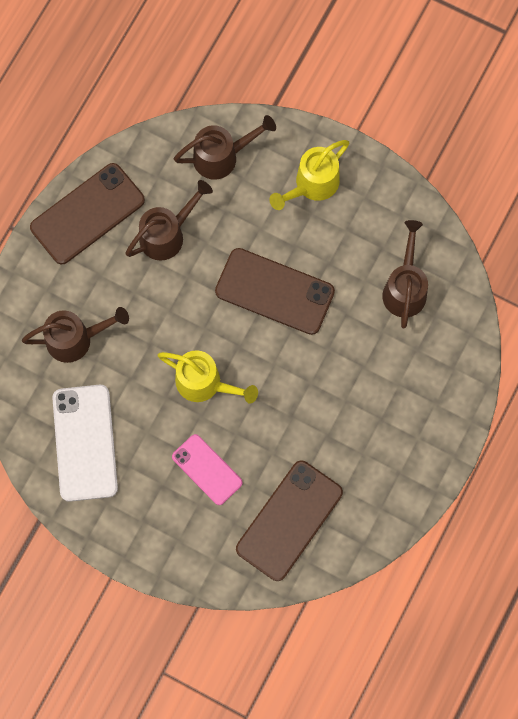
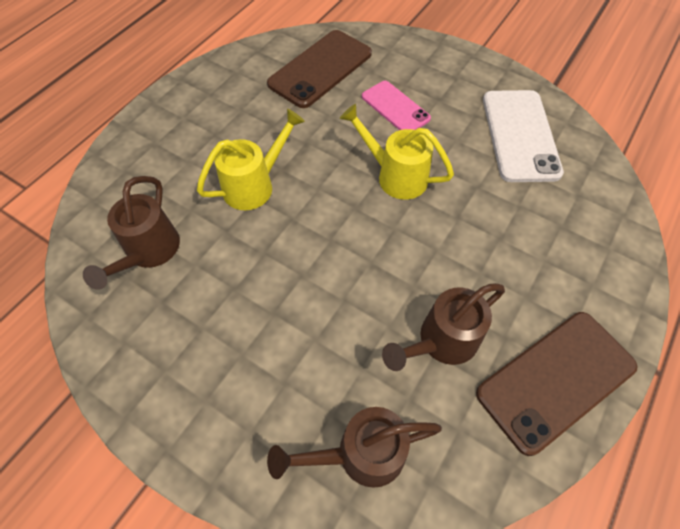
camera: 175 degrees left, 15 degrees down
brown watering can [22,307,129,363] -> none
brown phone [215,248,335,335] -> none
yellow watering can [269,140,349,210] -> yellow watering can moved to [197,109,305,210]

